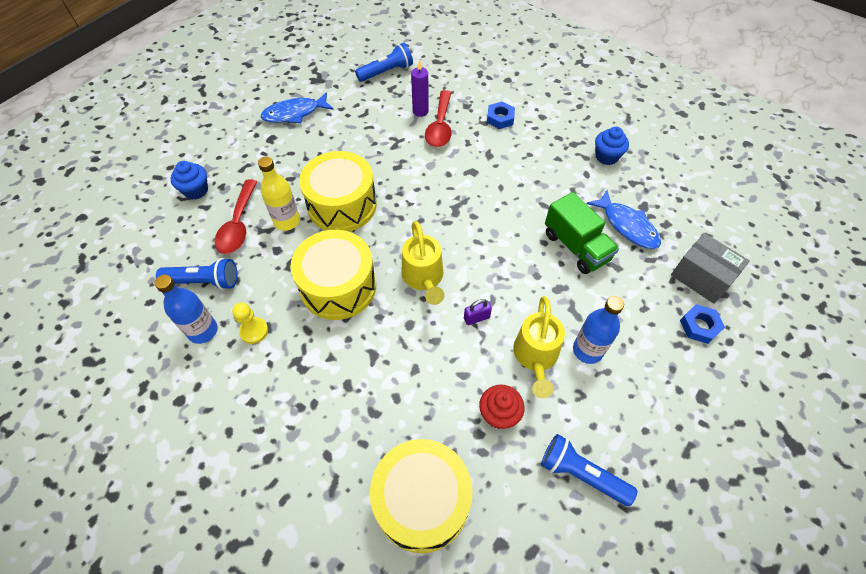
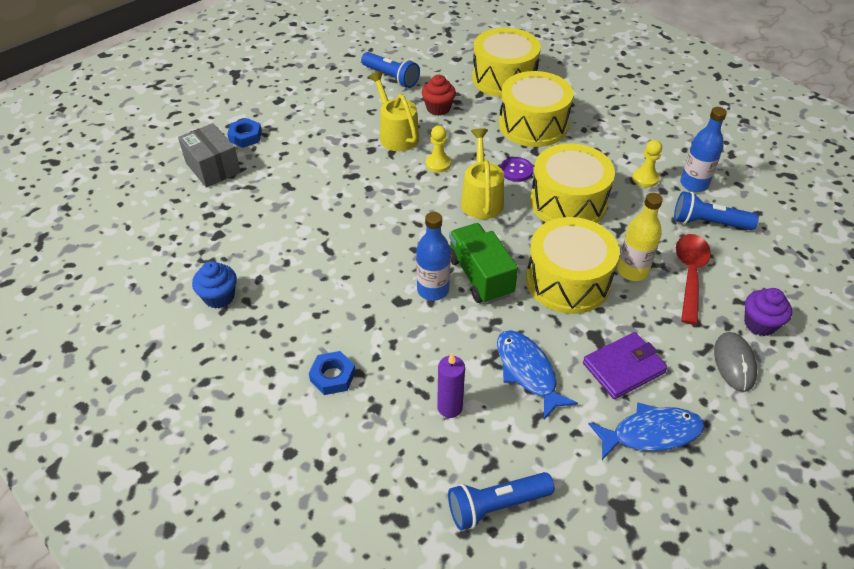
camera: 170 degrees left, 10 degrees down
blue cupcake [171,161,208,200] -> purple cupcake [744,288,792,336]
red spoon [425,90,452,147] -> none
purple padlock [464,299,492,325] -> yellow pawn [426,125,451,172]
yellow watering can [513,296,565,398] -> yellow watering can turned 45 degrees counterclockwise [368,71,419,151]
green truck [545,192,619,274] -> green truck moved to [449,223,518,304]
blue bottle [573,296,624,364] -> blue bottle moved to [416,212,451,301]
blue fish [587,190,661,249] -> blue fish moved to [497,330,578,420]
none -> yellow drum [499,71,574,147]
none -> purple button [500,157,533,182]
none -> purple wallet [583,332,668,399]
none -> grey mouse [714,332,757,392]

